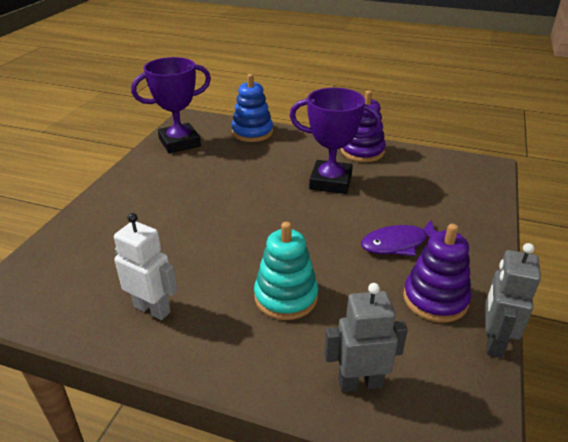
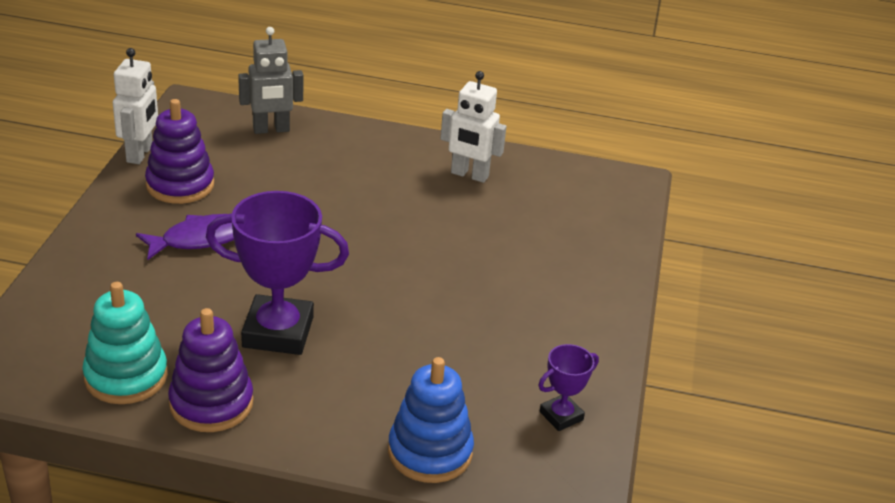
camera: 170 degrees right, 0 degrees up
purple trophy [131,57,211,154] -> purple trophy [538,344,599,431], size x0.51
turquoise stacking toy [254,222,318,320] -> turquoise stacking toy moved to [82,282,168,404]
grey robot [485,243,541,358] -> white robot [113,48,158,164]

